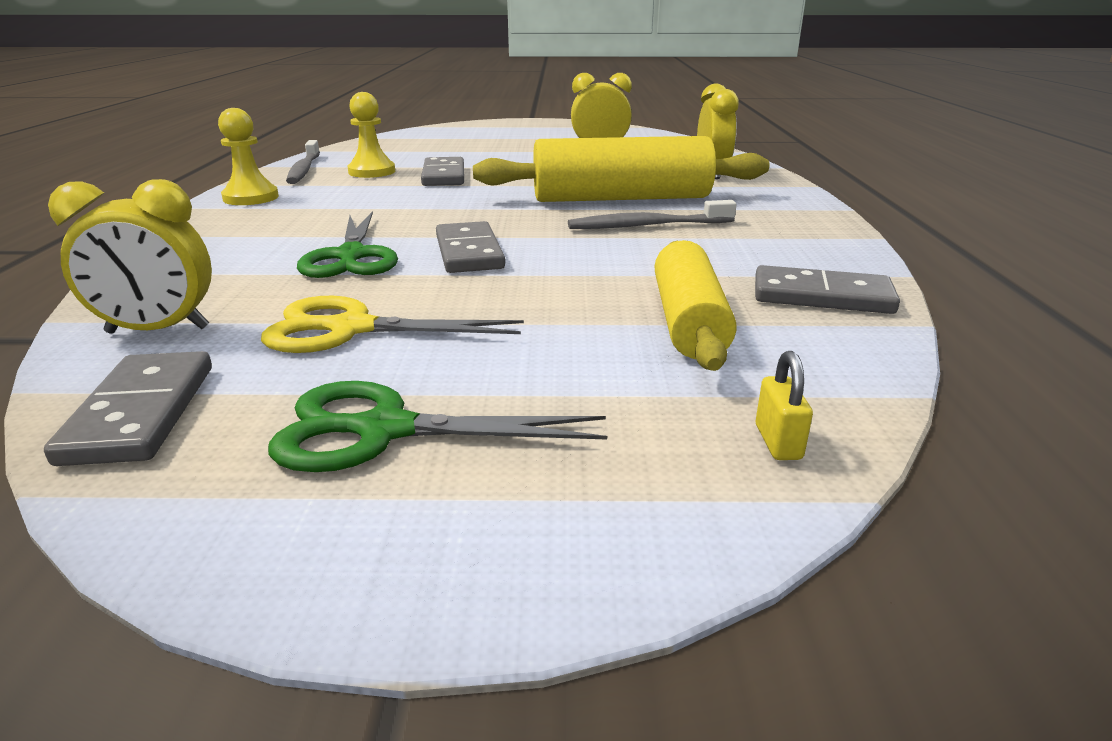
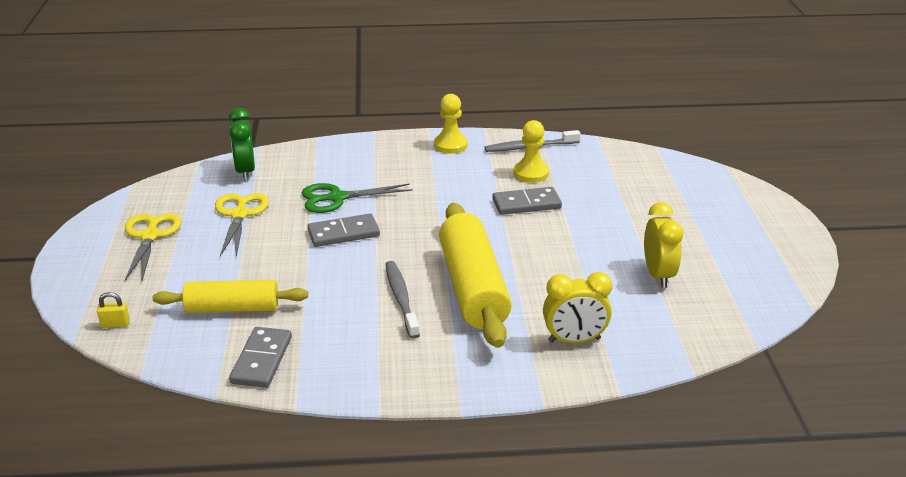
camera: 85 degrees right, 5 degrees up
grey domino [44,351,212,466] -> none
yellow clock [48,179,212,334] -> green clock [229,108,255,181]
green scissors [268,381,607,472] -> yellow scissors [125,213,181,281]

